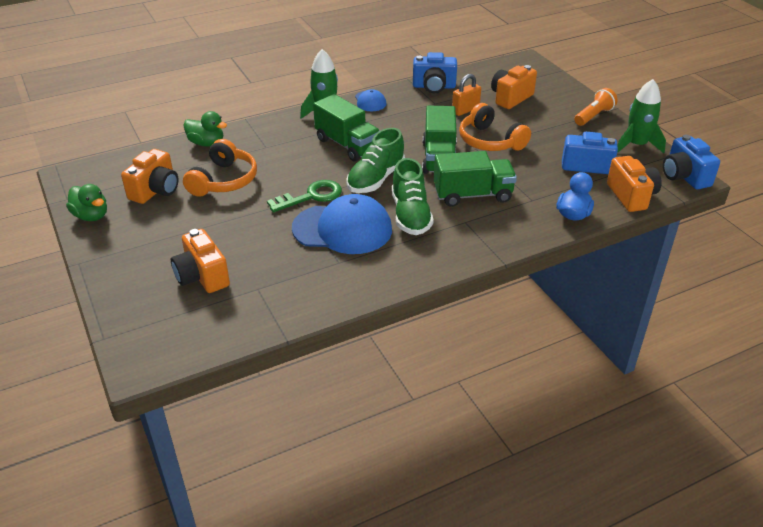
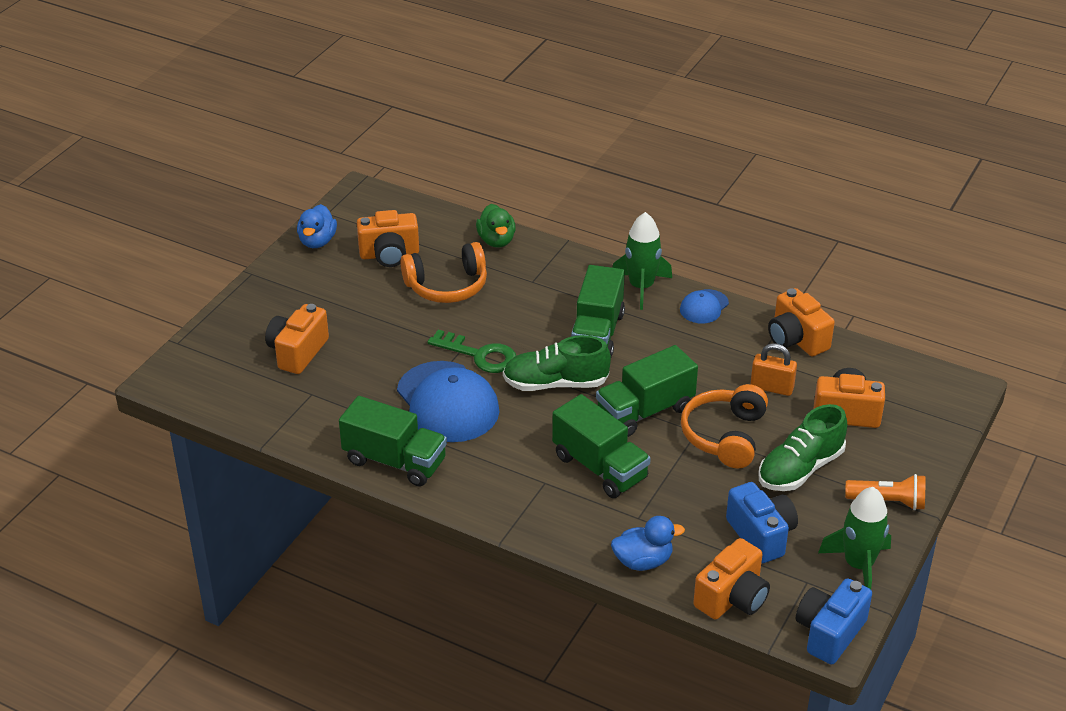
camera: 55 degrees right, 0 degrees up
green duck [66,184,107,221] -> blue duck [297,204,337,248]
green shoe [392,158,433,235] -> green shoe moved to [759,404,847,491]
blue camera [413,52,457,93] -> orange camera [768,288,835,356]
none -> green truck [339,396,447,487]

